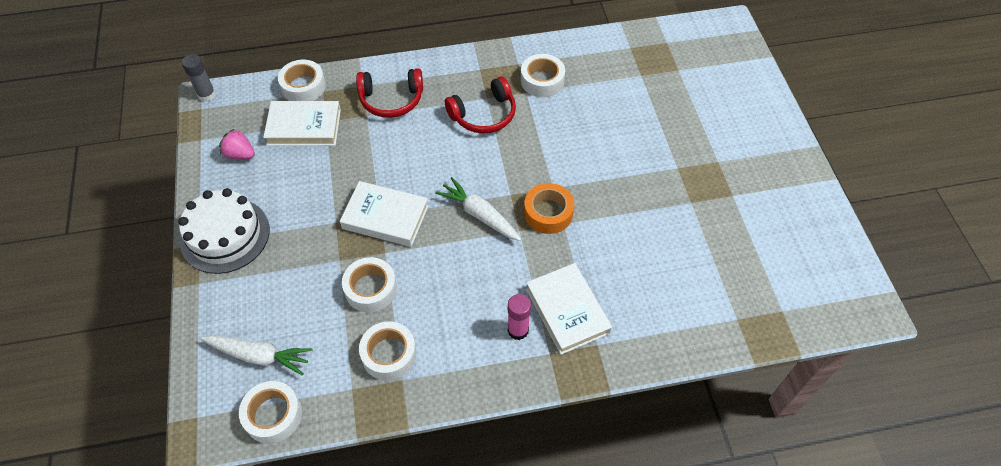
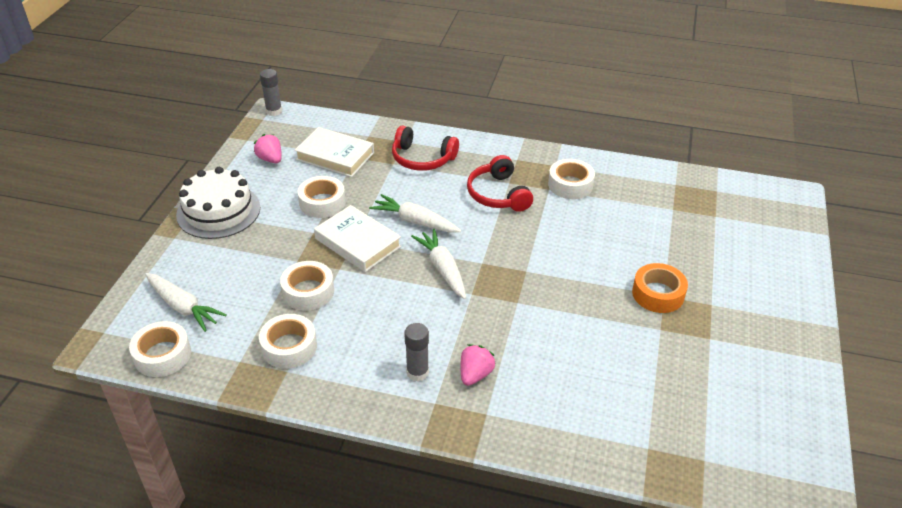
camera: 25 degrees right, 15 degrees down
white tape [278,60,326,101] -> white tape moved to [298,176,346,218]
red headphones [445,76,516,133] -> red headphones turned 75 degrees clockwise [467,155,533,212]
pink glue stick [508,294,531,340] -> grey glue stick [404,323,429,381]
orange tape [524,183,574,234] -> orange tape moved to [632,263,688,313]
white book [526,263,612,355] -> pink strawberry [460,344,496,386]
none -> white carrot [369,194,461,233]

